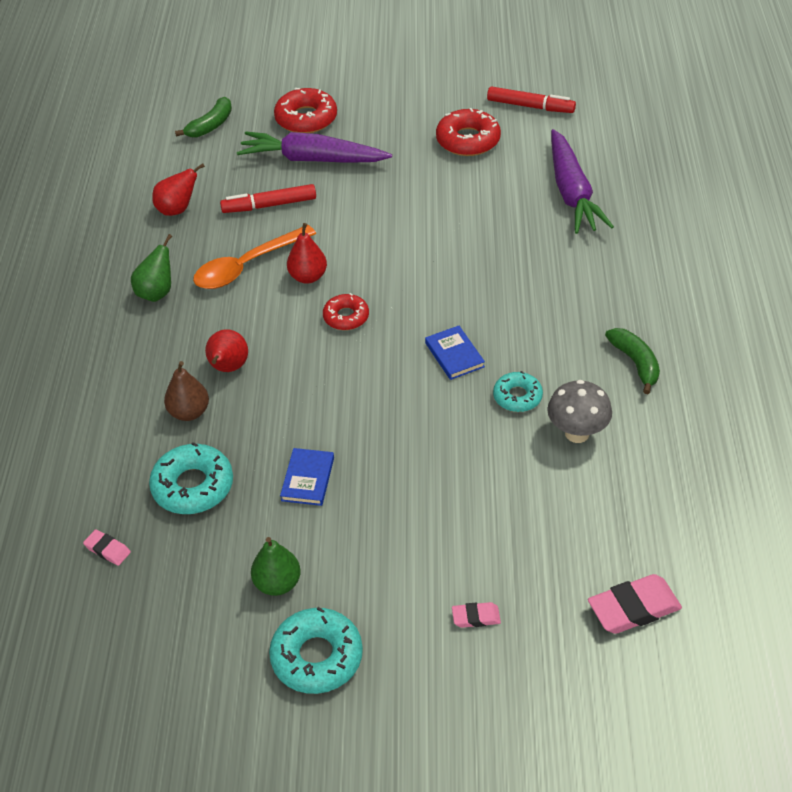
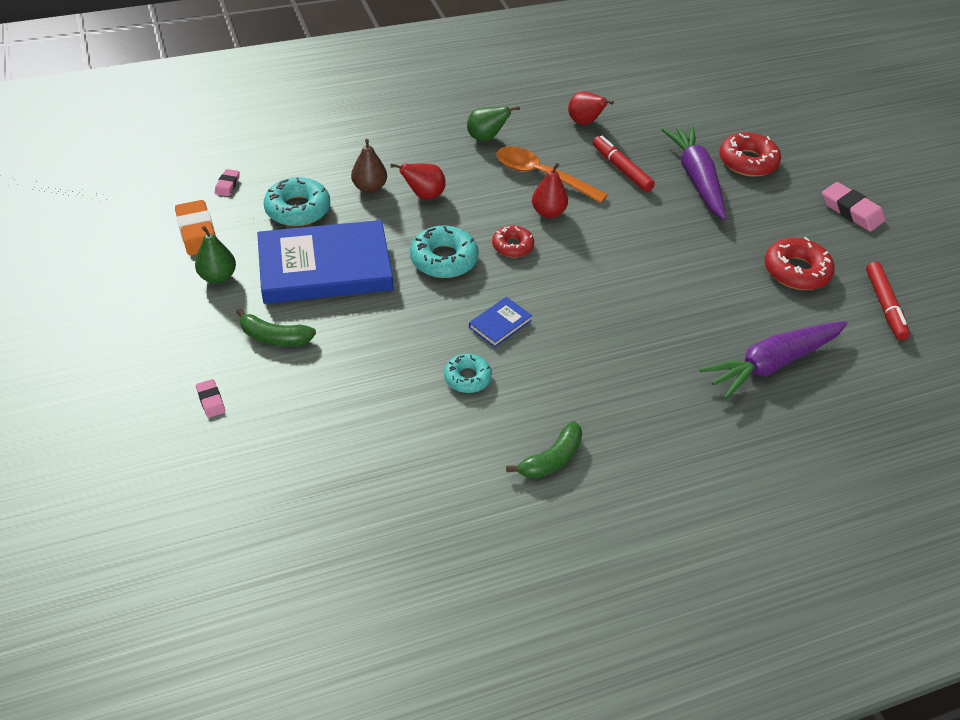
camera: 65 degrees right, 0 degrees up
green banana [175,97,232,137] -> green banana moved to [236,309,316,346]
turquoise donut [269,607,363,694] -> turquoise donut moved to [410,226,479,278]
blue book [280,448,334,506] -> blue book [257,220,393,304], size x2.45
grey mushroom [547,380,612,443] -> none
pink eraser [588,574,682,634] -> pink eraser moved to [822,182,885,232]
none -> orange eraser [175,200,216,256]

